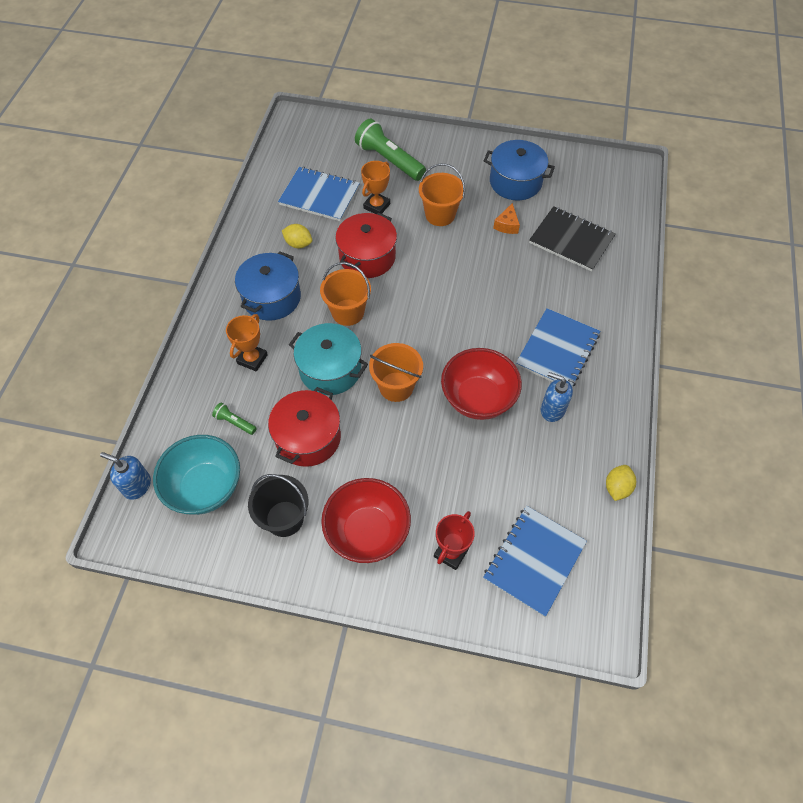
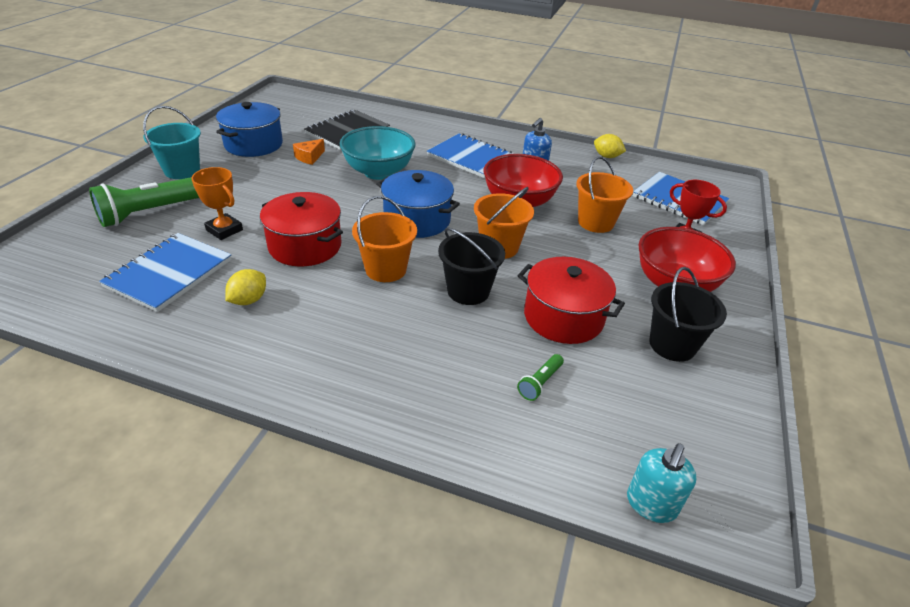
camera: 85 degrees left, 20 degrees down
blue soap dispenser [100,452,151,500] -> turquoise soap dispenser [627,443,697,523]
turquoise bowl [153,435,240,515] -> turquoise bowl moved to [340,126,415,180]
orange trophy [226,314,268,372] -> none
blue pot [235,251,301,321] -> blue pot moved to [377,170,460,238]
turquoise pot [289,323,368,395] -> black bucket [438,228,505,305]
orange bucket [419,163,465,226] -> orange bucket moved to [576,156,633,233]
orange cheese [493,203,520,234] -> orange cheese turned 105 degrees clockwise [293,139,325,165]
none -> turquoise bucket [143,106,201,179]

